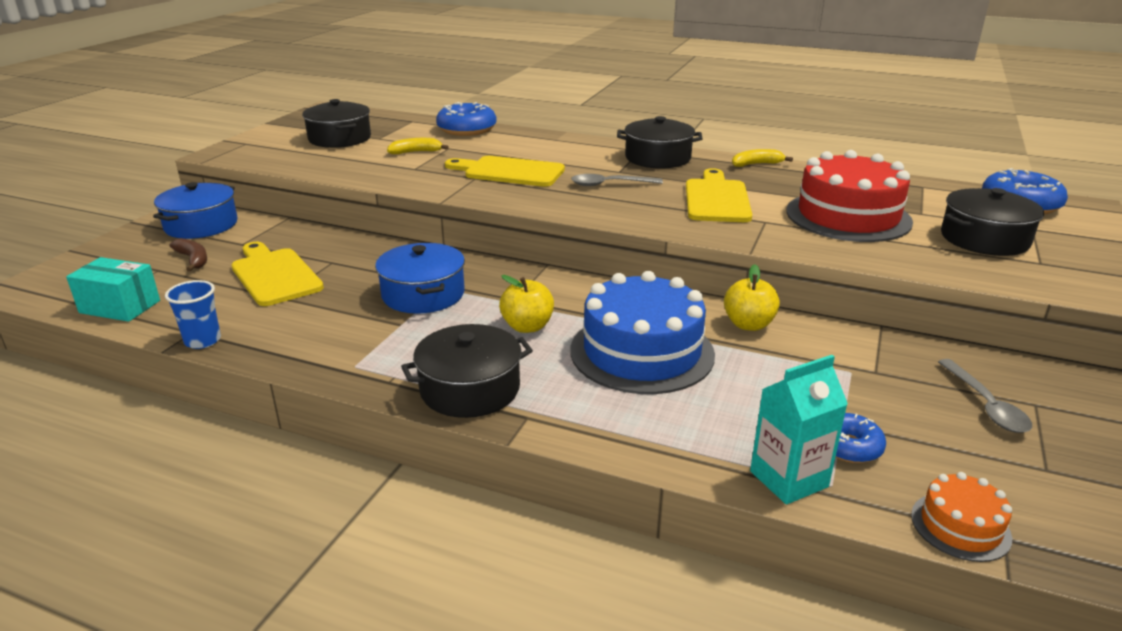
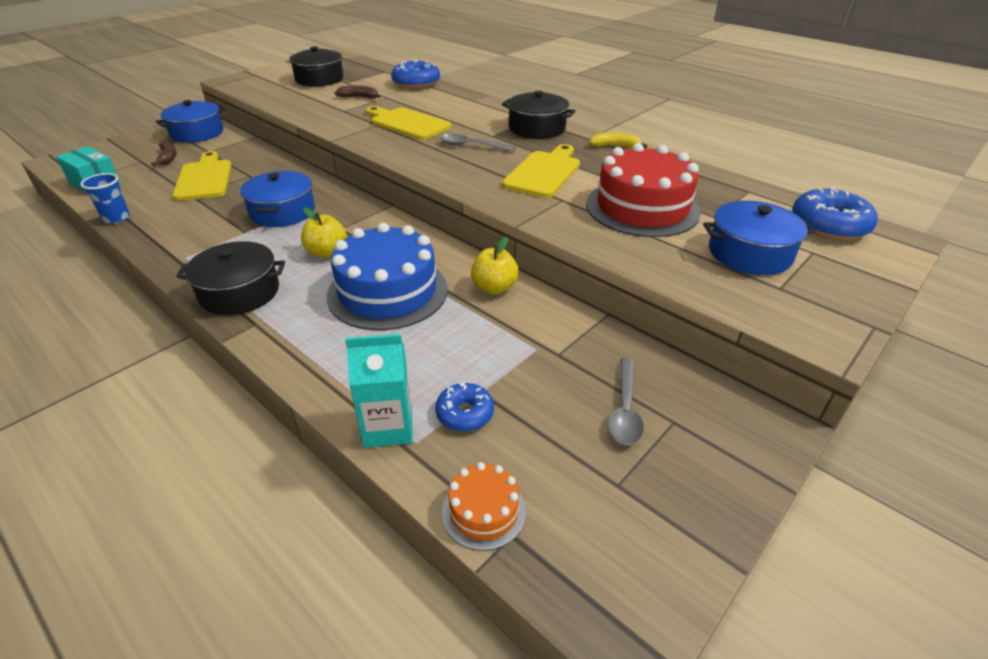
camera: 20 degrees right, 10 degrees up
yellow banana [387,138,449,154] -> brown banana [335,85,381,98]
black pot [941,188,1044,256] -> blue pot [703,201,815,275]

